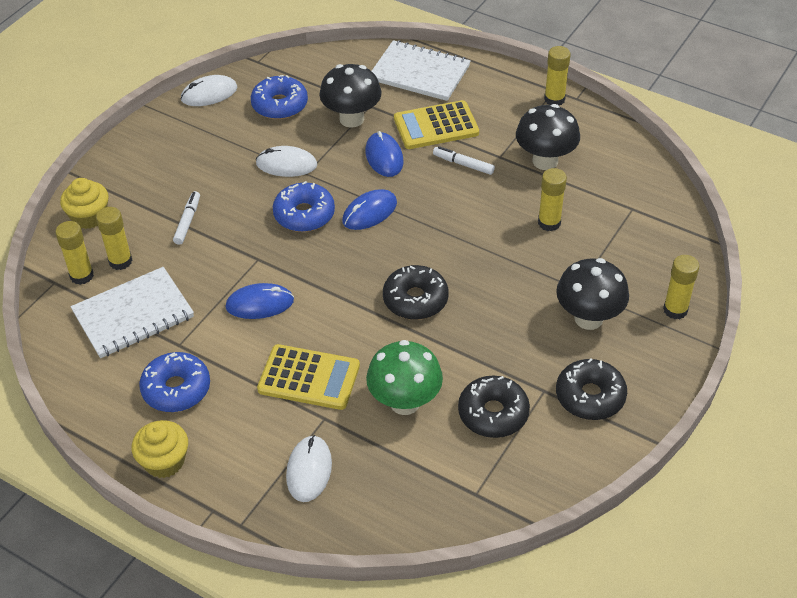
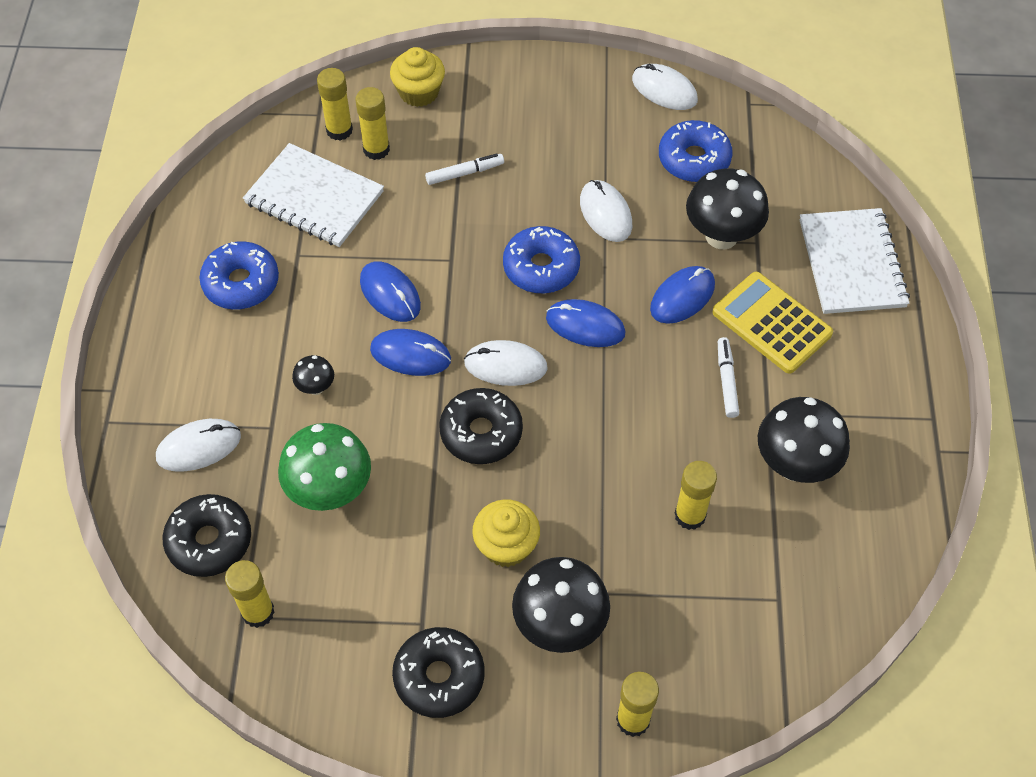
camera: 60 degrees right, 10 degrees up
yellow cupcake [132,420,188,478] -> yellow cupcake moved to [472,499,540,567]
yellow calculator [257,344,360,410] -> black mushroom [292,355,334,395]
black donut [458,376,530,438] -> black donut moved to [163,494,251,577]
yellow glue stick [544,46,571,105] -> yellow glue stick moved to [225,560,275,628]
none -> blue mouse [370,329,451,376]
none -> white mouse [464,340,548,386]

